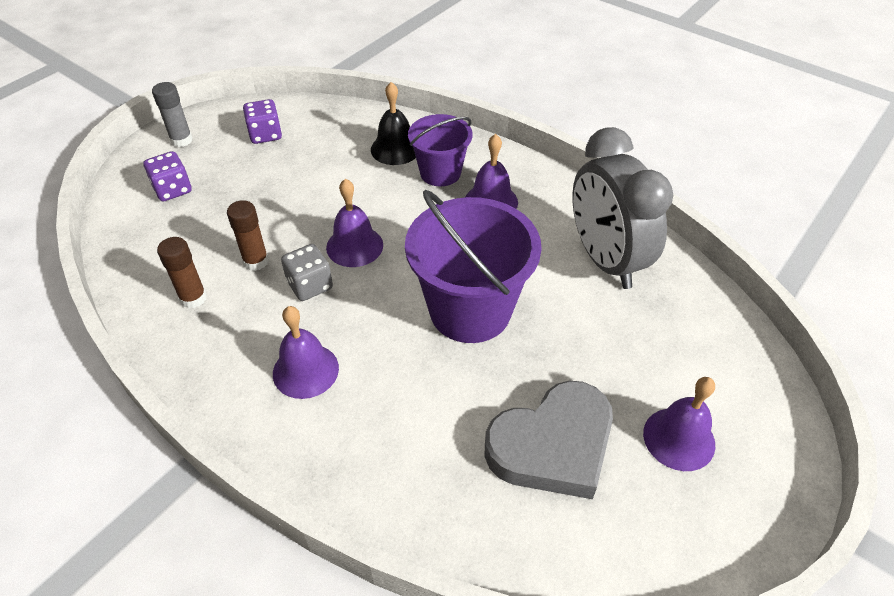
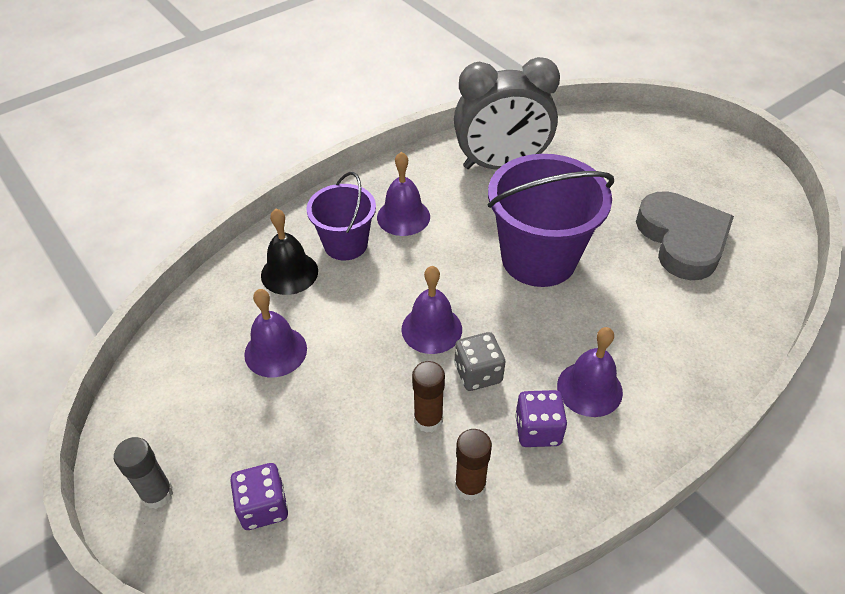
camera: 75 degrees left, 0 degrees up
purple dice [243,99,282,144] -> purple dice moved to [515,390,567,447]
purple bell [643,377,715,471] -> purple bell moved to [244,289,307,377]

